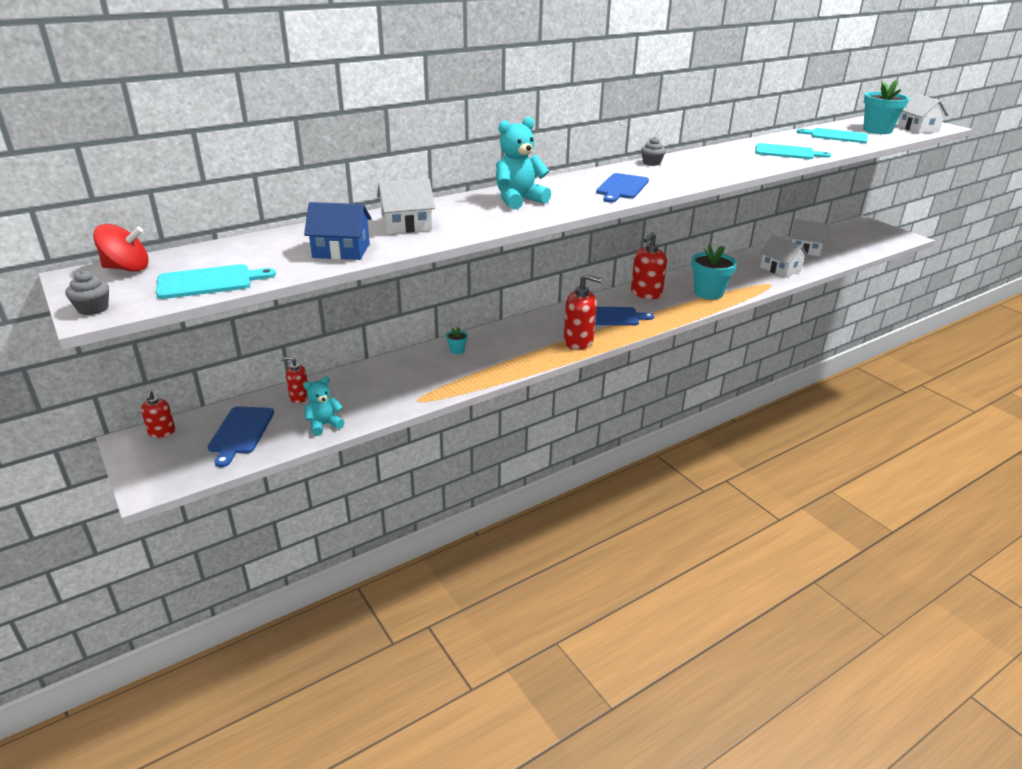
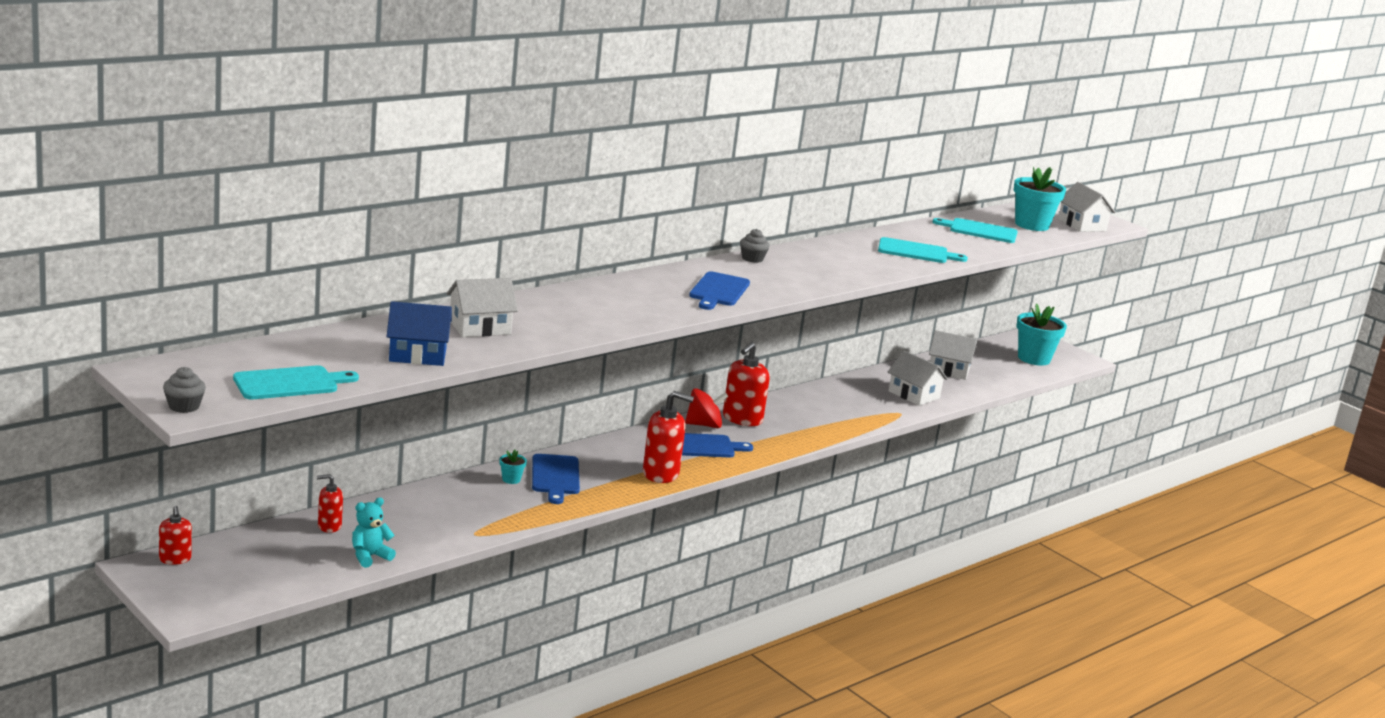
camera: 10 degrees left, 10 degrees down
red spinning top [93,224,149,272] -> red spinning top moved to [685,388,728,428]
blue cutting board [208,406,274,467] -> blue cutting board moved to [532,454,580,504]
turquoise teddy bear [496,117,551,210] -> none
turquoise flower pot [692,244,737,300] -> turquoise flower pot moved to [1017,303,1067,365]

